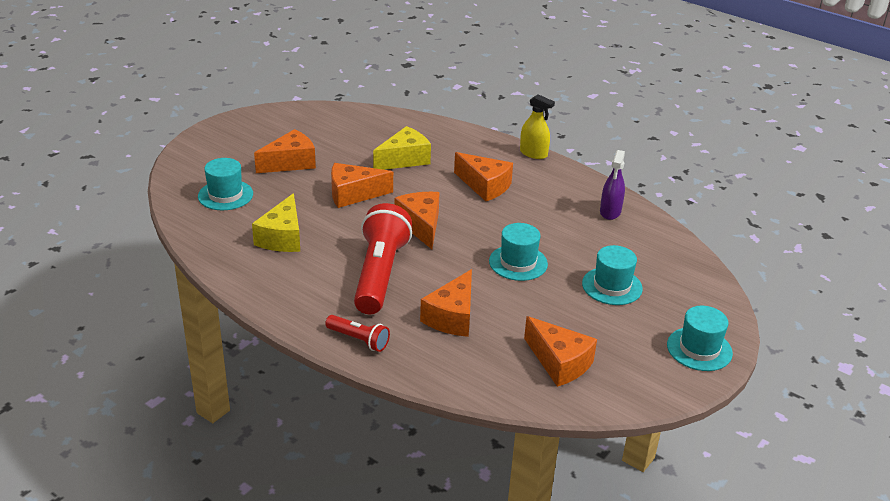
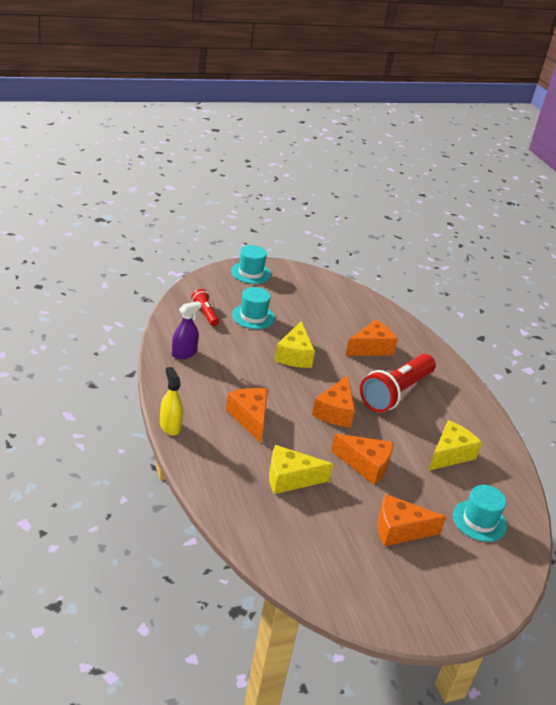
camera: 150 degrees left, 0 degrees up
red flashlight [325,315,390,352] -> red flashlight moved to [191,289,219,326]
turquoise hat [489,223,548,281] -> yellow cheese [274,321,315,368]
orange cheese [524,316,597,387] -> none

